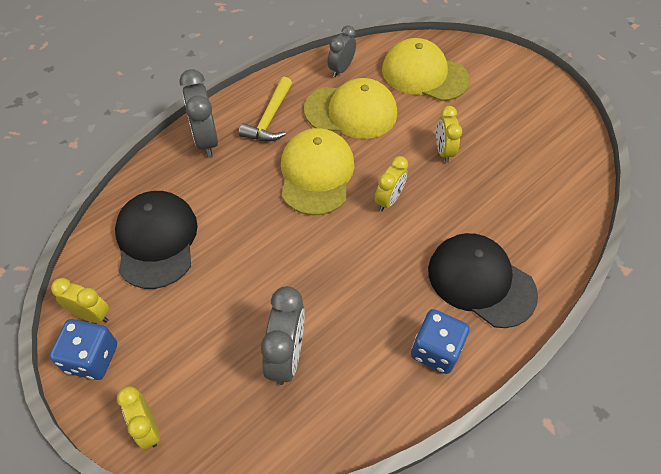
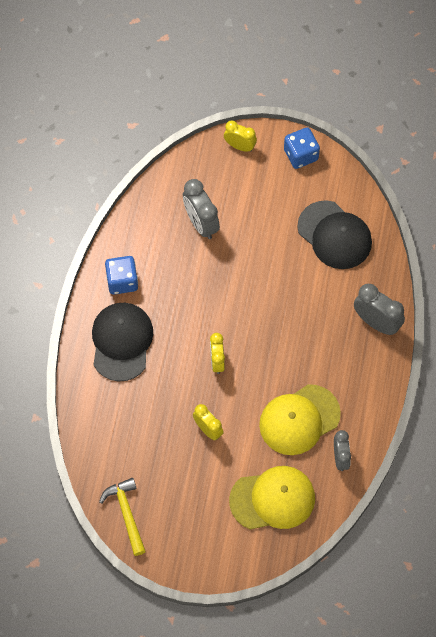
camera: 145 degrees right, 10 degrees up
yellow clock [51,278,109,323] -> none
yellow hammer [239,77,292,142] -> yellow hammer moved to [99,478,146,556]
yellow cap [281,128,354,215] -> none
black cap [428,233,538,328] -> black cap turned 90 degrees counterclockwise [92,303,153,381]

